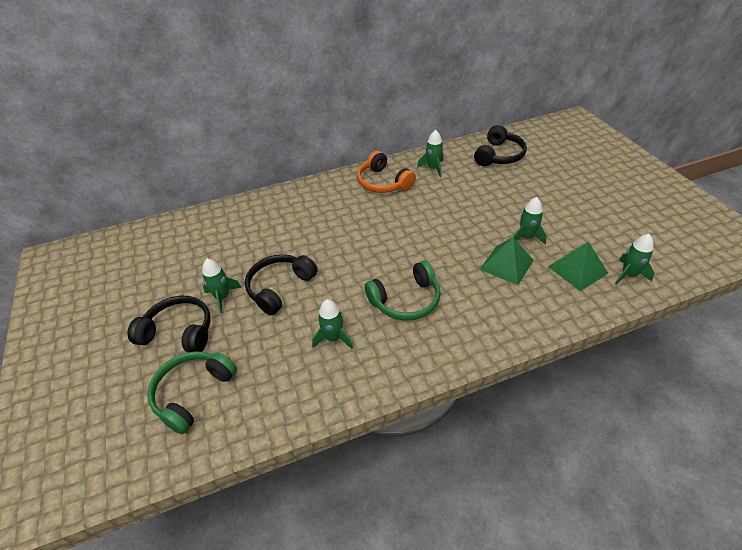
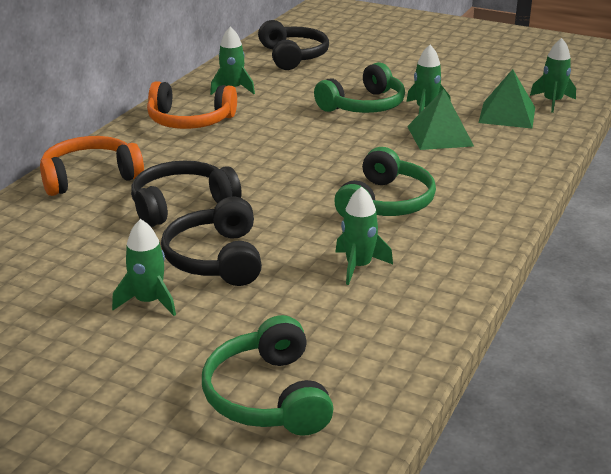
camera: 45 degrees left, 15 degrees down
black headphones [128,296,211,352] -> black headphones moved to [131,161,242,227]
none -> orange headphones [40,136,144,196]
none -> green headphones [314,62,405,113]

